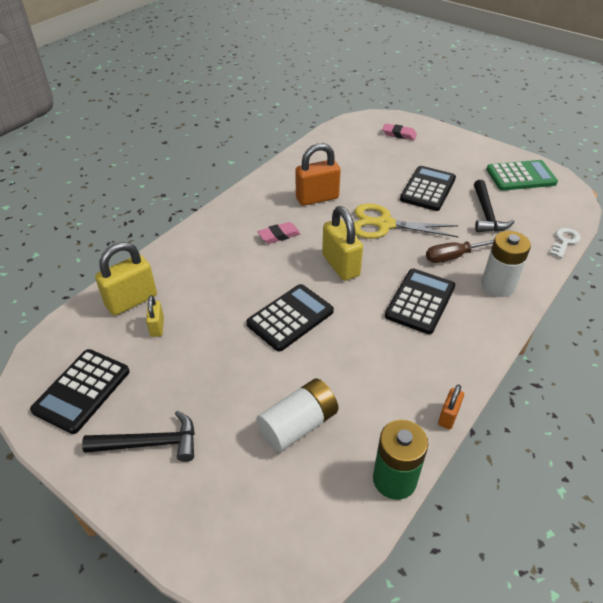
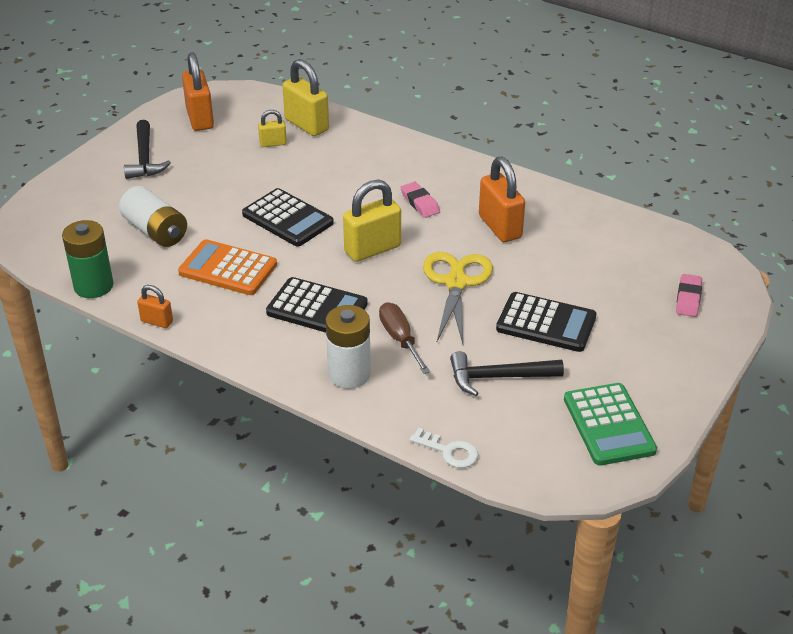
camera: 85 degrees right, 5 degrees down
black calculator [30,349,130,434] -> orange padlock [182,52,214,131]
none -> orange calculator [178,239,277,295]

